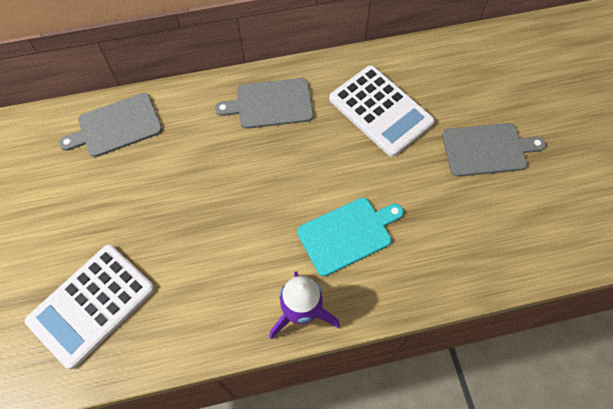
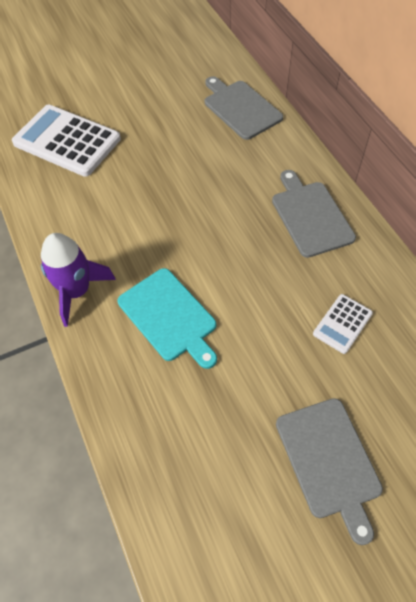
camera: 80 degrees right, 5 degrees down
white calculator [329,65,435,157] -> white calculator [313,294,373,354], size x0.49

